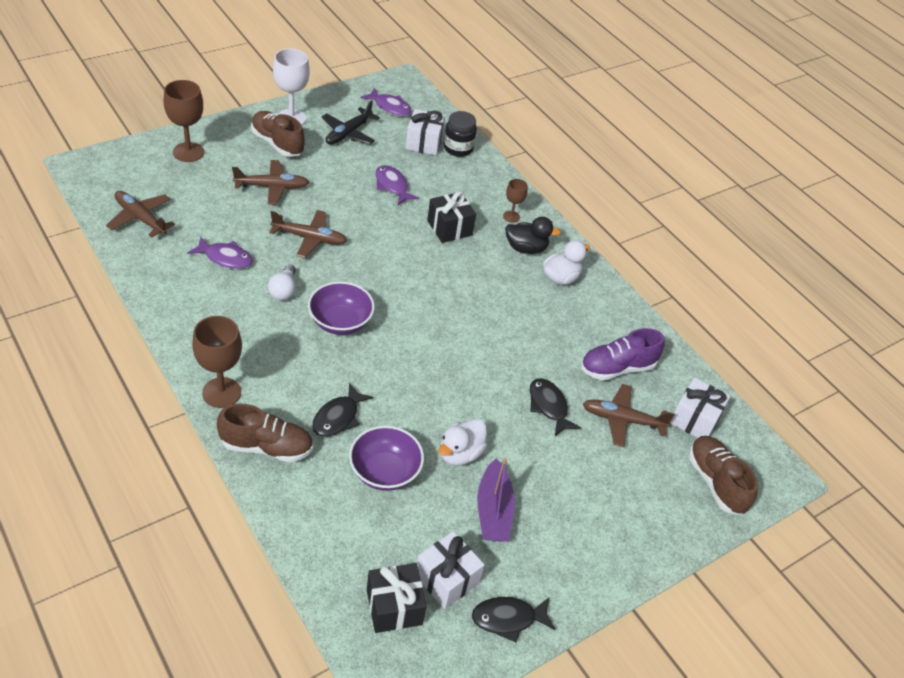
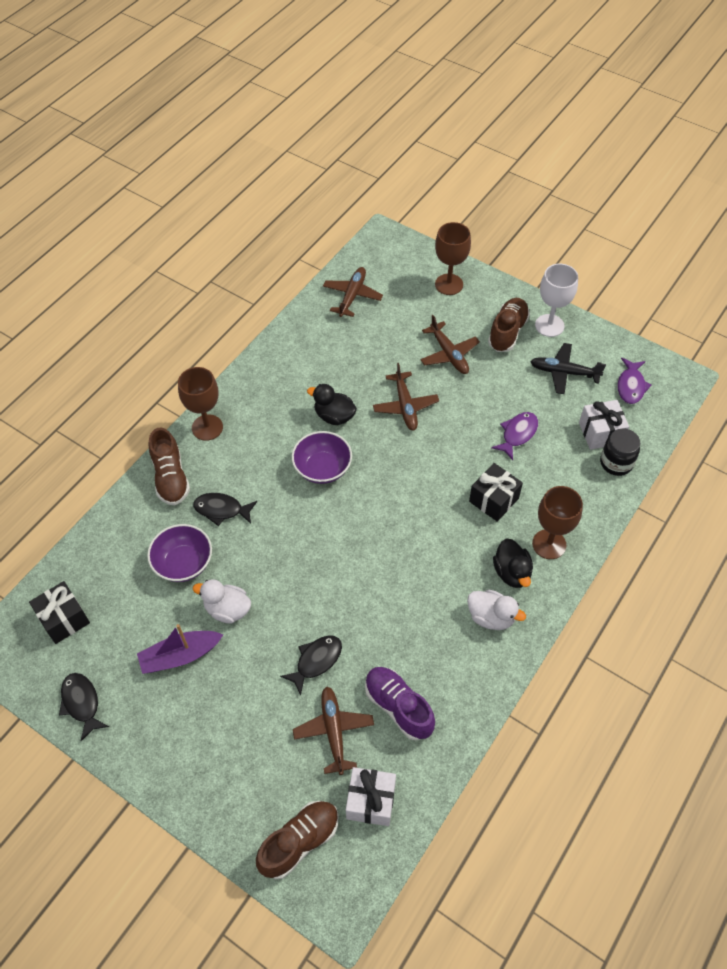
camera: 75 degrees right, 10 degrees up
purple fish [187,237,253,269] -> none
white light bulb [268,264,296,300] -> black duck [307,384,357,425]
white gift [417,531,485,609] -> none
brown goblet [503,179,528,223] -> brown goblet [532,486,583,559], size x1.80

